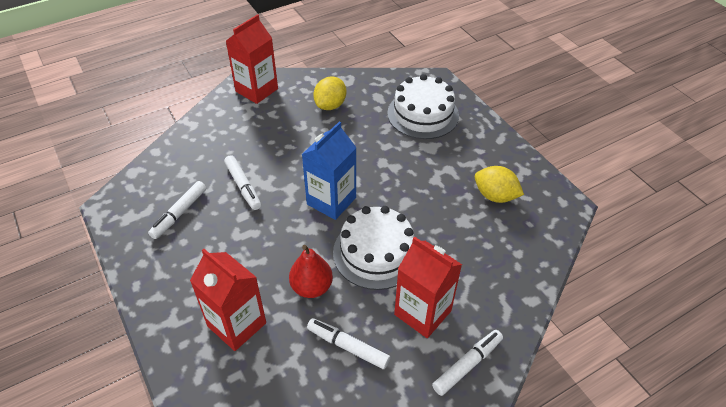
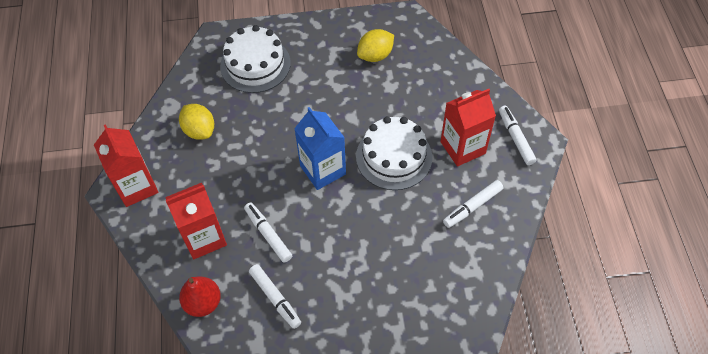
camera: 65 degrees left, 10 degrees up
red carton [190,249,266,351] -> red carton moved to [165,183,227,259]
white marker [224,155,261,210] -> white marker turned 120 degrees counterclockwise [244,202,292,263]
red pear [289,245,333,298] -> red pear moved to [179,277,221,317]

